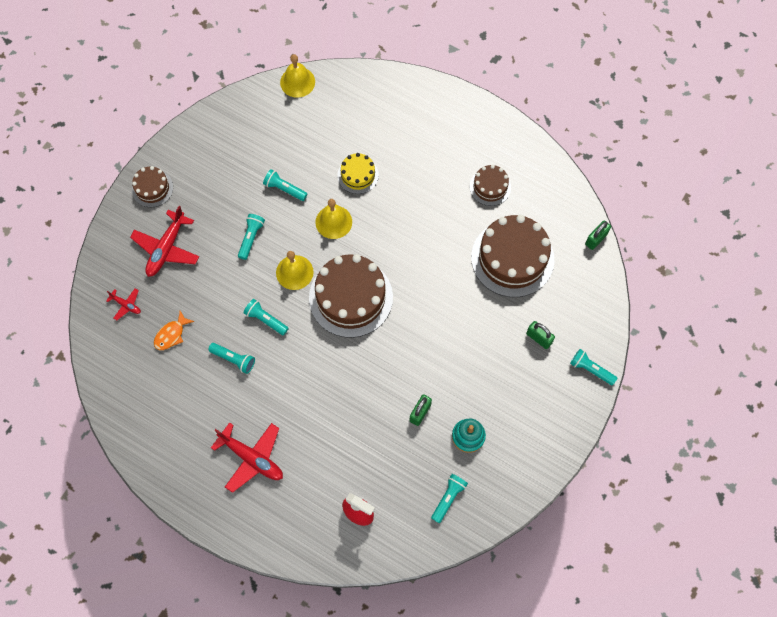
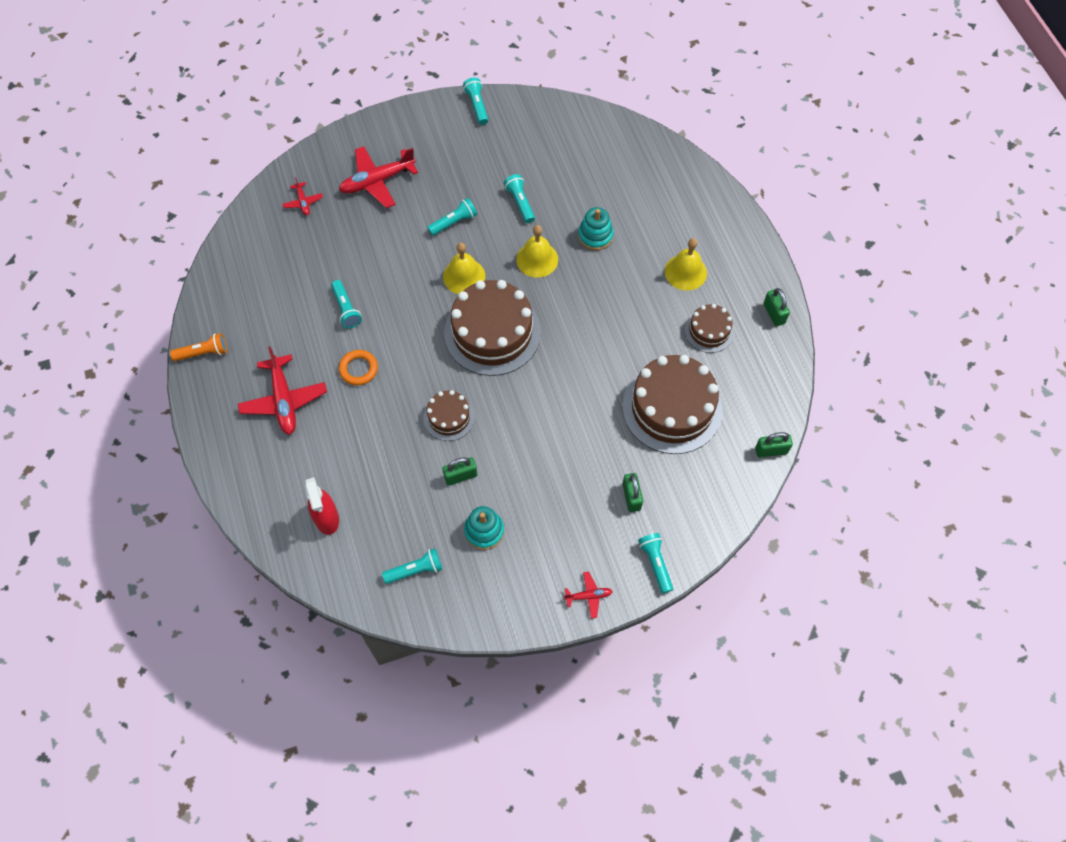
camera: 40 degrees right, 5 degrees down
brown cake [132,166,173,207] -> brown cake moved to [423,390,475,441]
orange fish [154,311,194,350] -> none
turquoise flashlight [244,299,289,335] -> turquoise flashlight moved to [463,77,488,125]
yellow bell [280,54,315,98] -> yellow bell moved to [665,238,707,291]
yellow cake [338,153,379,194] -> turquoise stacking toy [578,207,613,251]
none -> orange flashlight [170,333,227,361]
none -> orange ring [339,350,378,385]
none -> red plane [564,572,613,619]
none -> green padlock [763,288,790,326]

